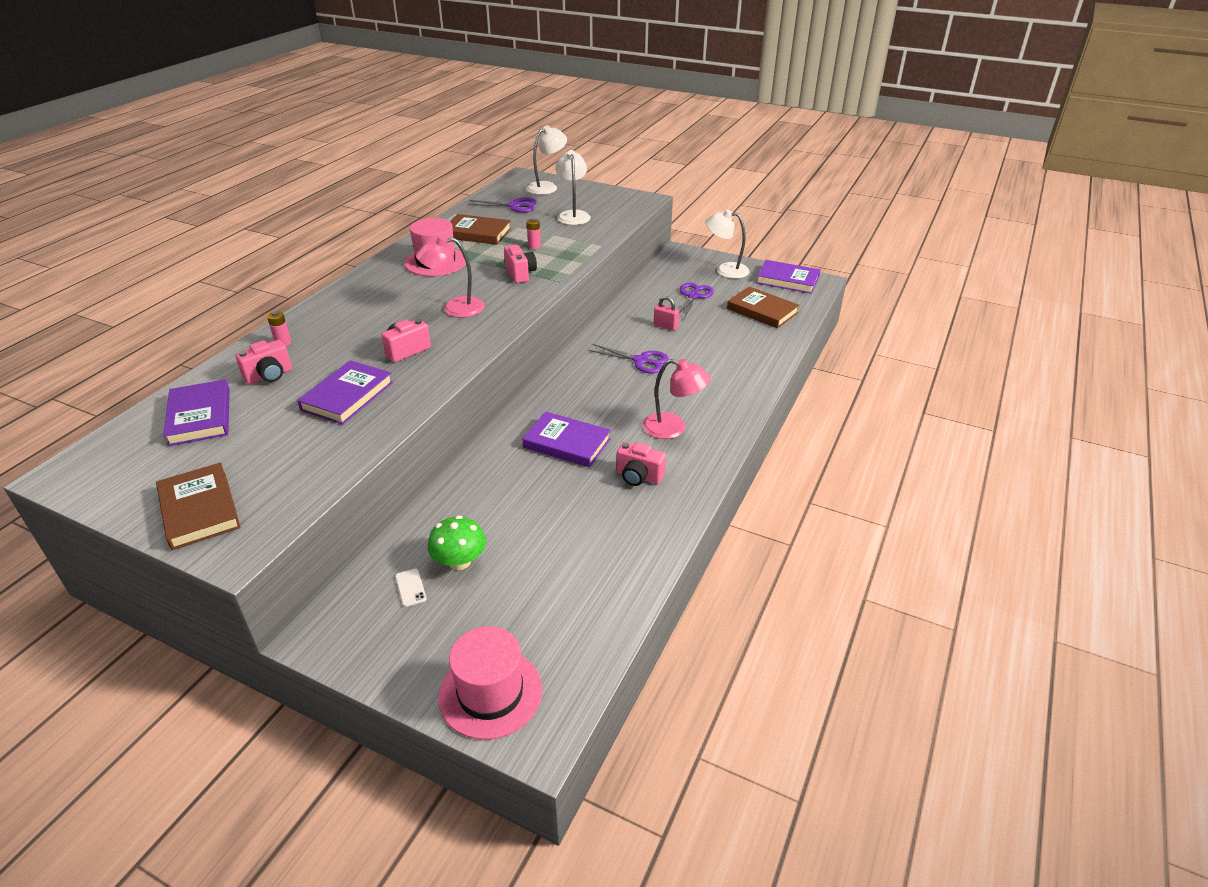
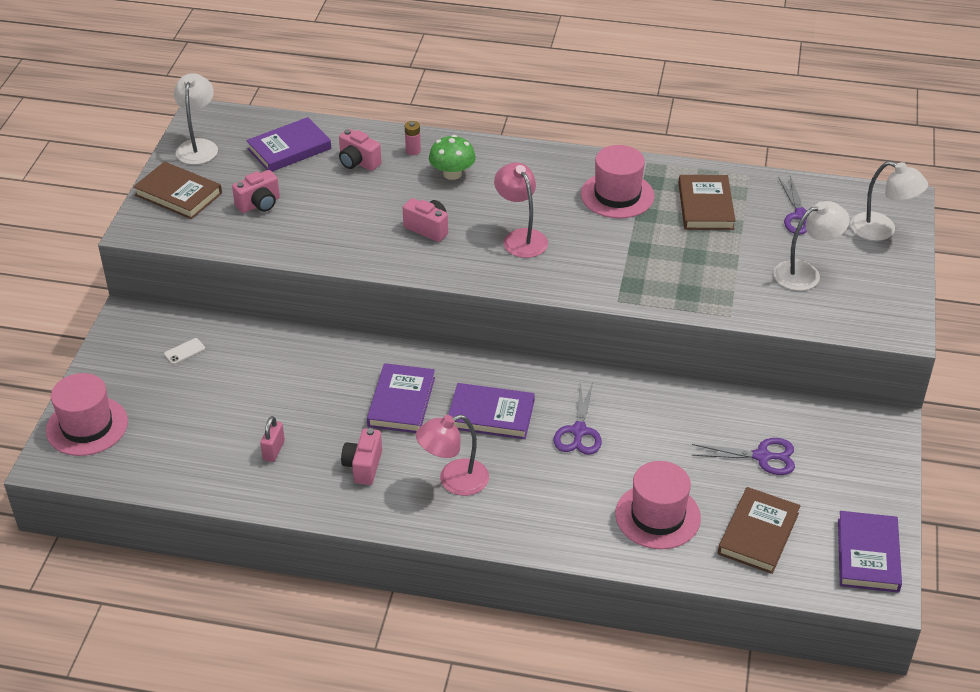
camera: 75 degrees right, 5 degrees up
brown book [156,462,240,550] -> brown book turned 75 degrees clockwise [133,162,222,219]
purple book [297,360,393,425] -> purple book moved to [448,383,535,439]
green mushroom [428,515,486,570] -> green mushroom moved to [429,135,476,180]
pink camera [504,244,537,283] -> pink camera moved to [232,170,280,213]
pink battery [526,218,541,249] -> none
pink lamp [643,359,711,439] -> pink lamp turned 60 degrees clockwise [416,415,489,496]
pink padlock [654,296,679,331] -> pink padlock moved to [260,416,285,462]
white lamp [705,210,749,279] -> white lamp moved to [174,73,218,165]
none -> pink hat [615,461,701,549]

